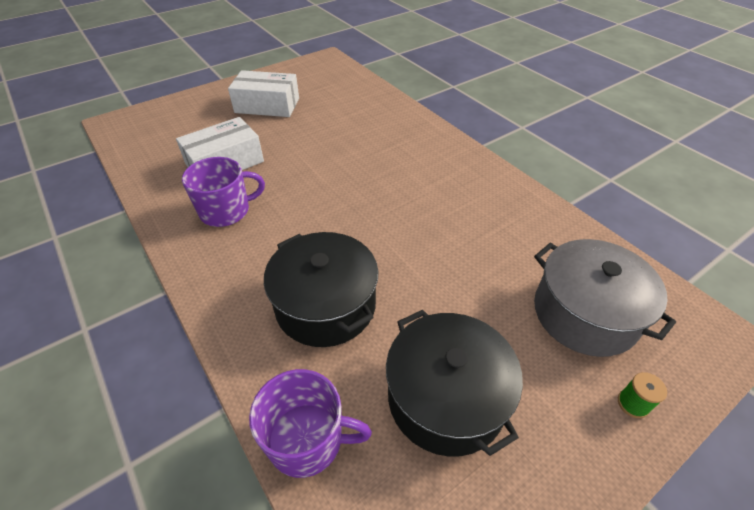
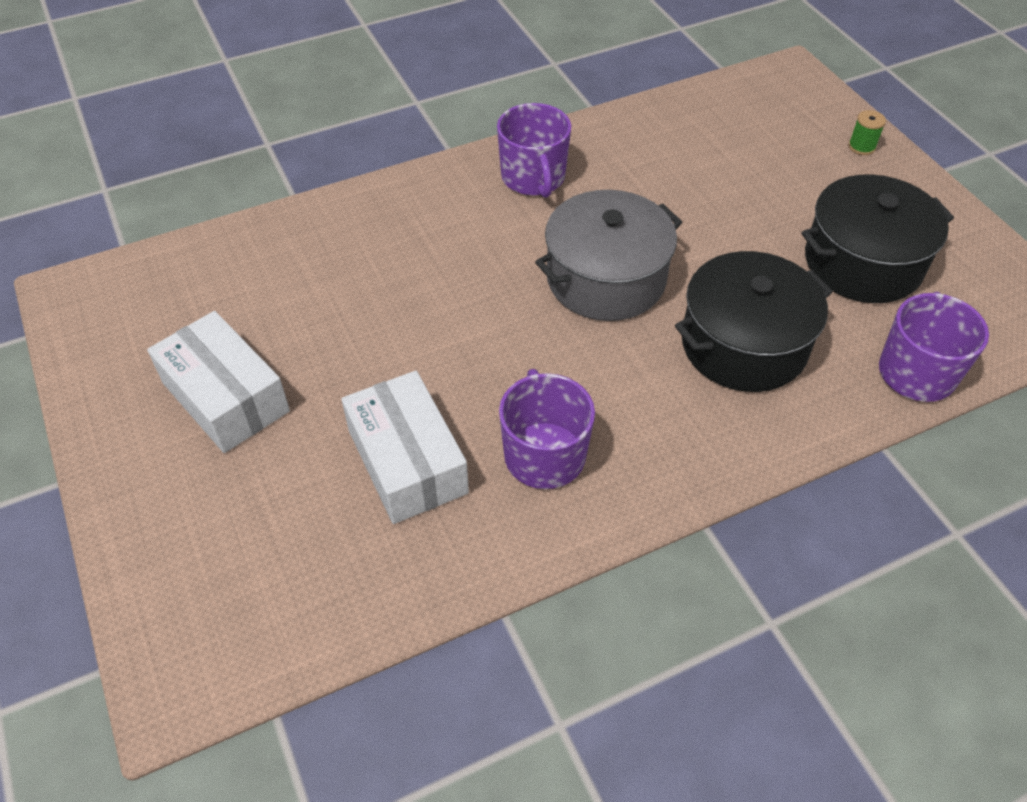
camera: 80 degrees left, 5 degrees up
white box [228,70,299,117] -> white box turned 60 degrees counterclockwise [147,311,290,453]
grey pot [534,239,676,357] -> grey pot moved to [535,190,682,321]
none -> purple mug [497,103,571,198]

